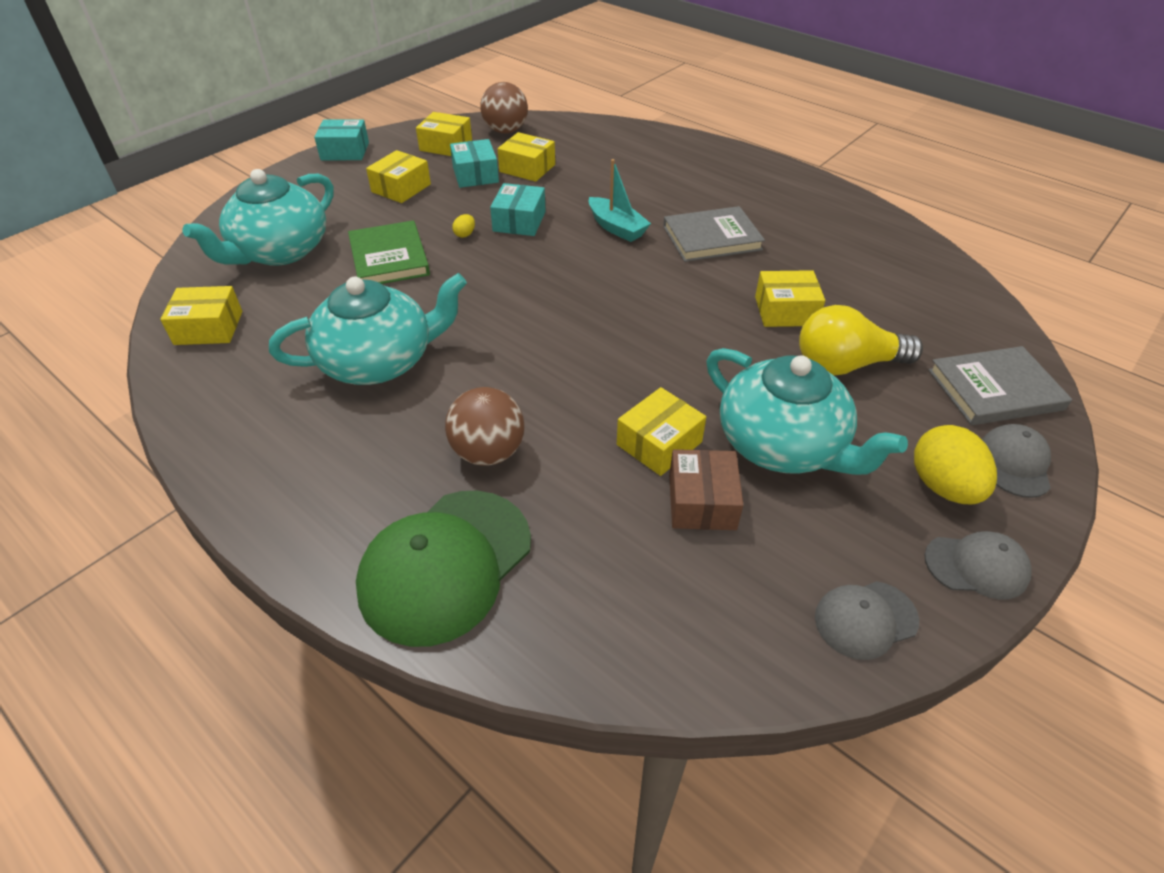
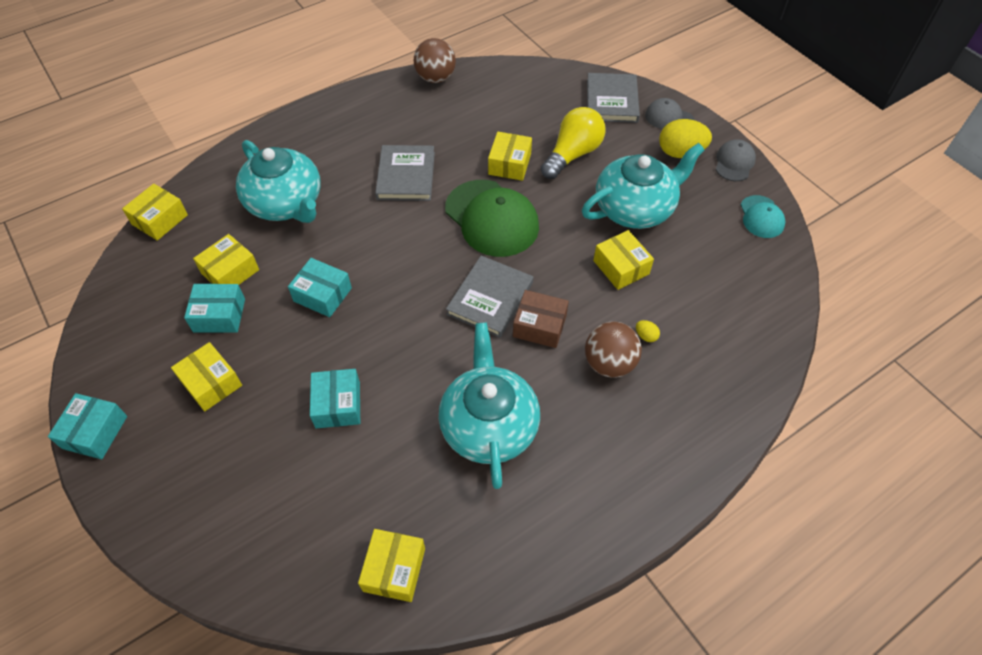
camera: 75 degrees left, 10 degrees up
turquoise teapot [182,169,334,266] -> turquoise teapot moved to [236,140,321,223]
green book [348,220,430,284] -> turquoise box [310,369,360,428]
green cap [356,491,531,647] -> green cap moved to [445,180,539,257]
yellow box [416,112,472,156] -> yellow box moved to [122,184,188,241]
yellow egg [452,214,475,238] -> yellow egg moved to [636,320,660,342]
brown ball [480,82,528,133] -> brown ball moved to [414,38,456,83]
turquoise boat [589,159,651,242] -> none
brown box [669,449,743,530] -> brown box moved to [513,290,569,348]
yellow light bulb [799,305,923,375] -> yellow light bulb turned 150 degrees counterclockwise [541,107,605,179]
grey cap [815,581,919,660] -> turquoise cap [741,195,785,238]
none -> grey book [446,256,533,338]

